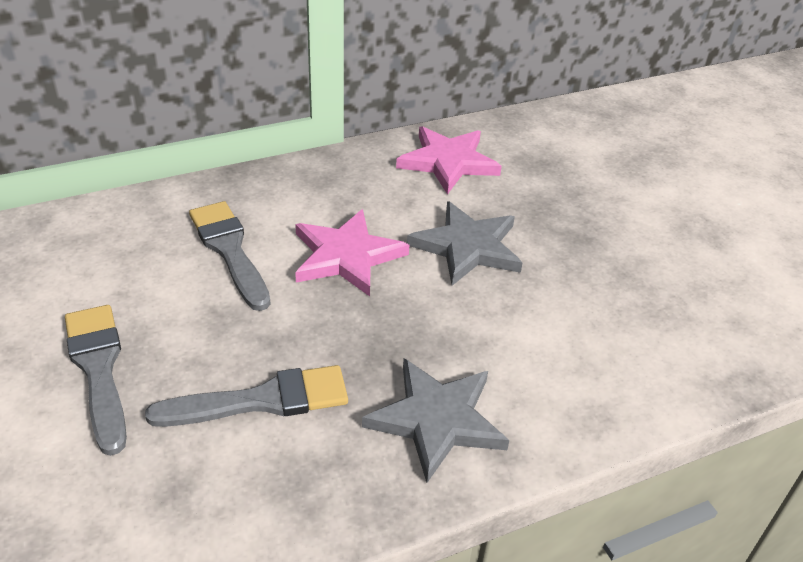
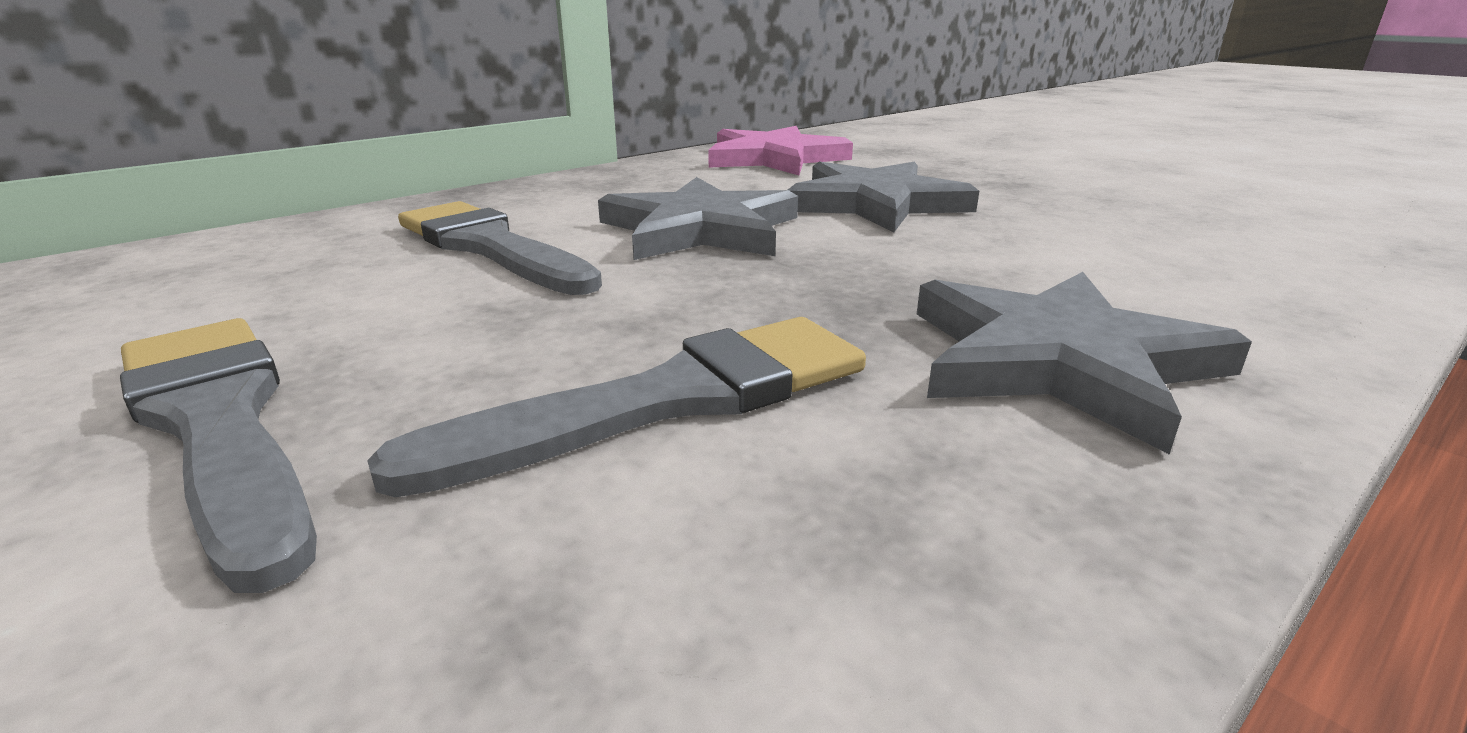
camera: 15 degrees left, 15 degrees down
pink star [295,209,409,296] -> grey star [598,177,798,260]

